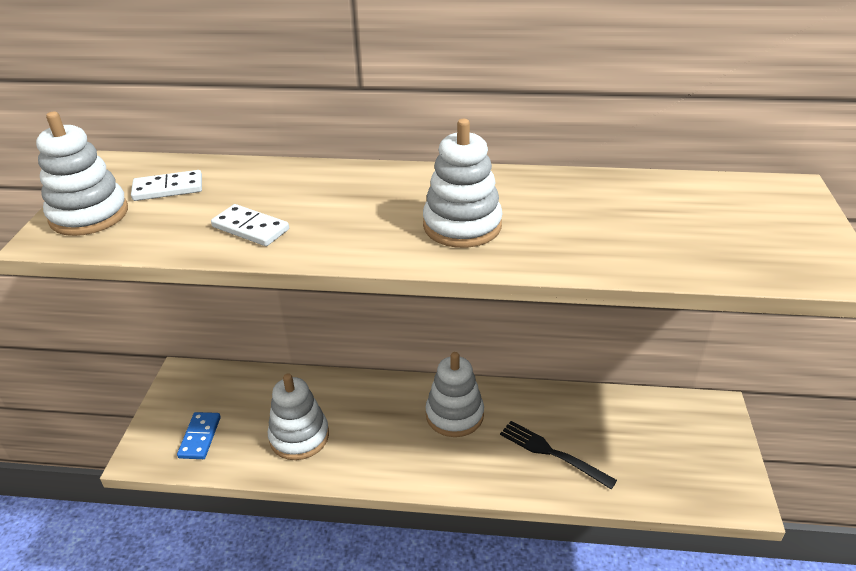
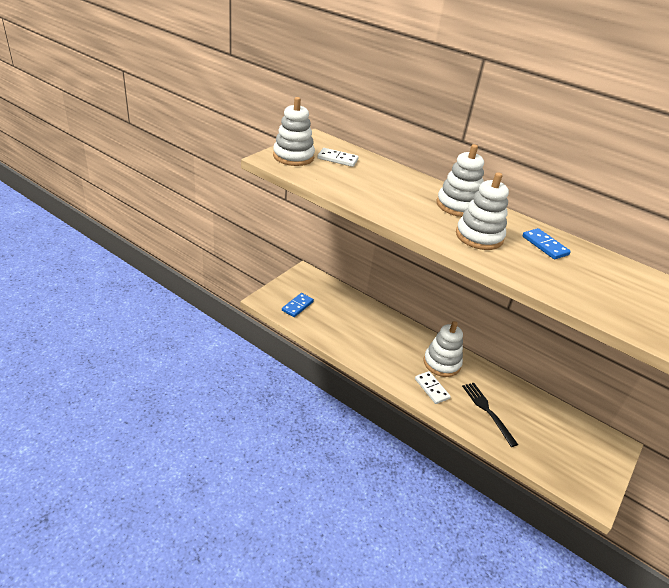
camera: 25 degrees right, 0 degrees up
white domino [211,204,289,246] -> white domino moved to [415,371,451,404]
white stacking toy [268,373,329,460] -> white stacking toy moved to [437,144,484,217]
none -> blue domino [522,228,571,260]

